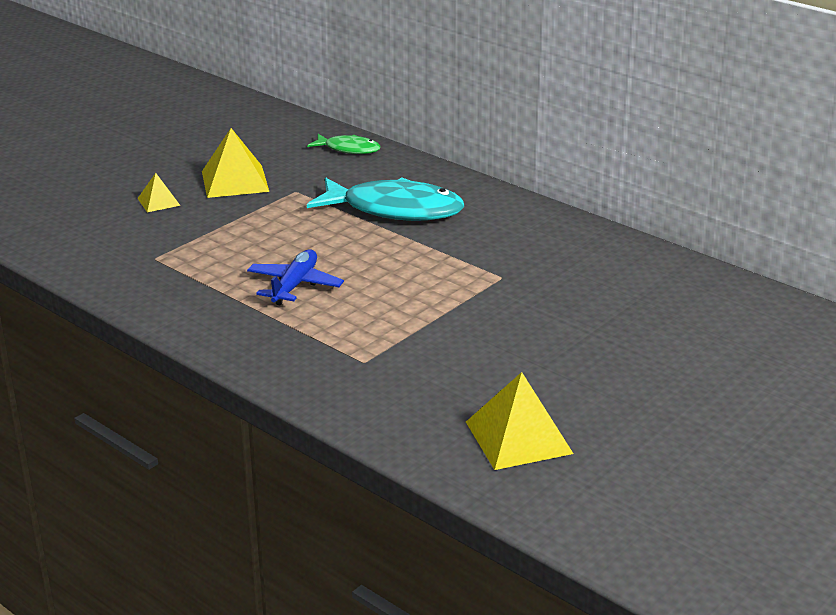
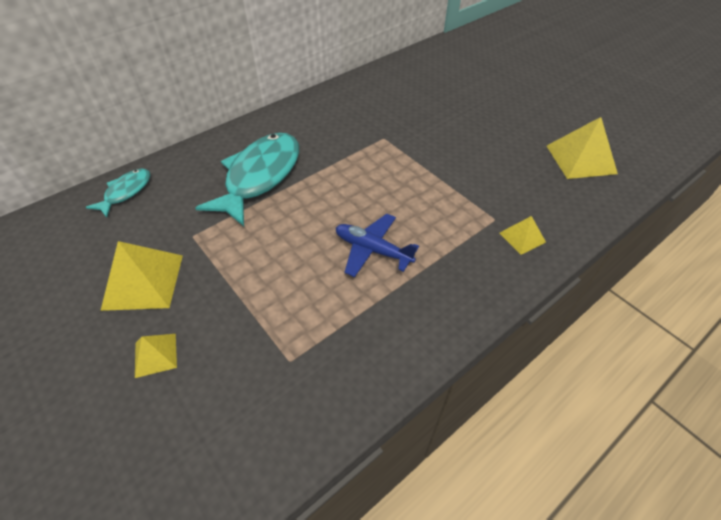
camera: 80 degrees left, 20 degrees up
green fish [307,134,380,154] -> turquoise fish [86,169,150,218]
none -> yellow pyramid [500,216,546,255]

